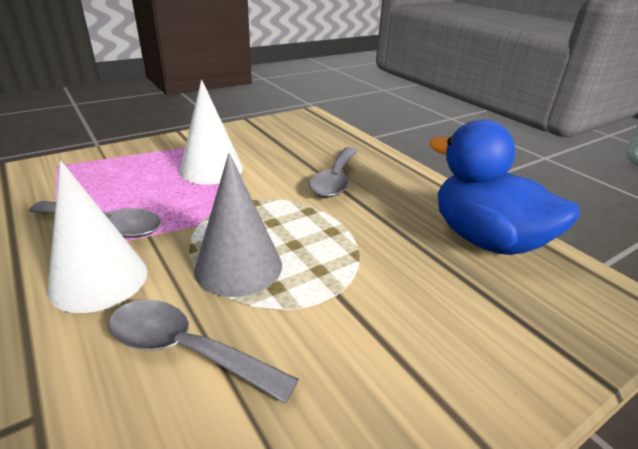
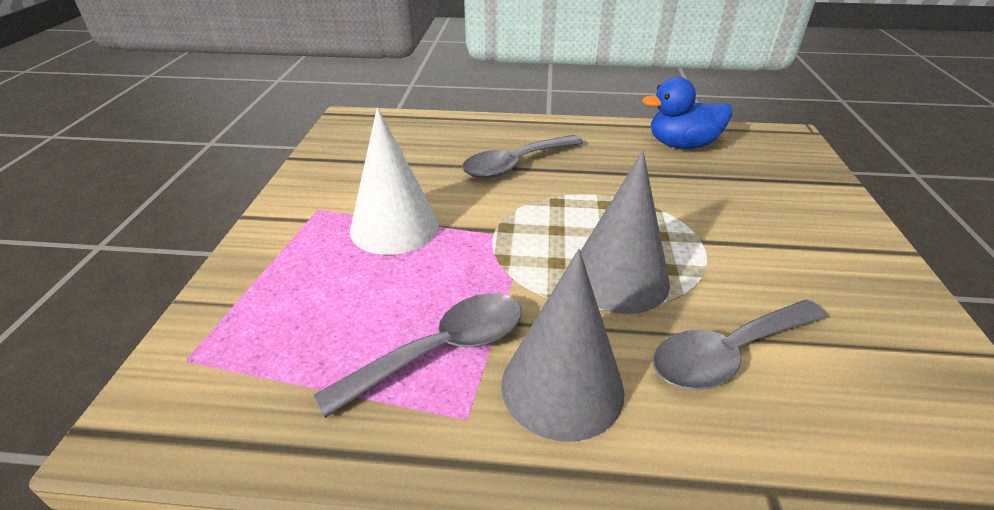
camera: 50 degrees left, 5 degrees up
white cone [47,161,147,313] -> grey cone [501,249,624,441]
grey spoon [309,147,358,198] -> grey spoon turned 90 degrees clockwise [462,135,584,179]
blue duck [429,119,580,255] -> blue duck [642,77,732,149], size x0.66

